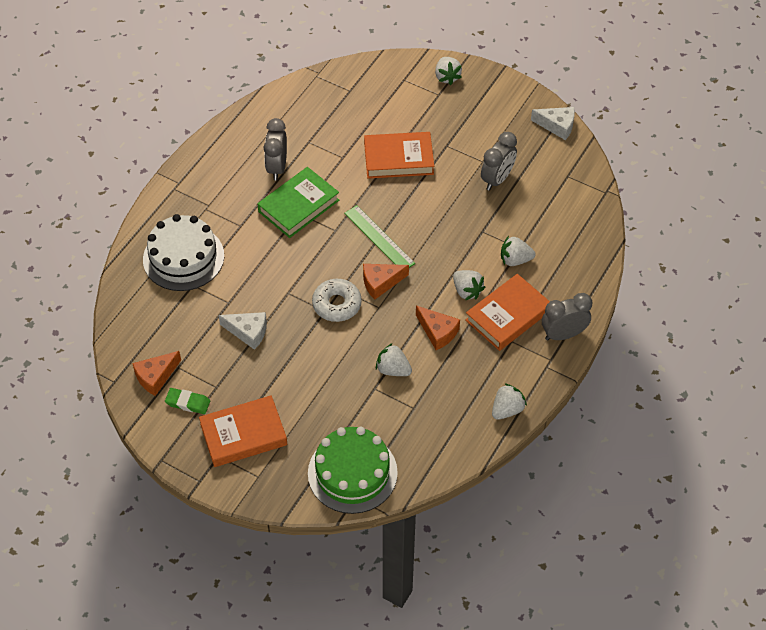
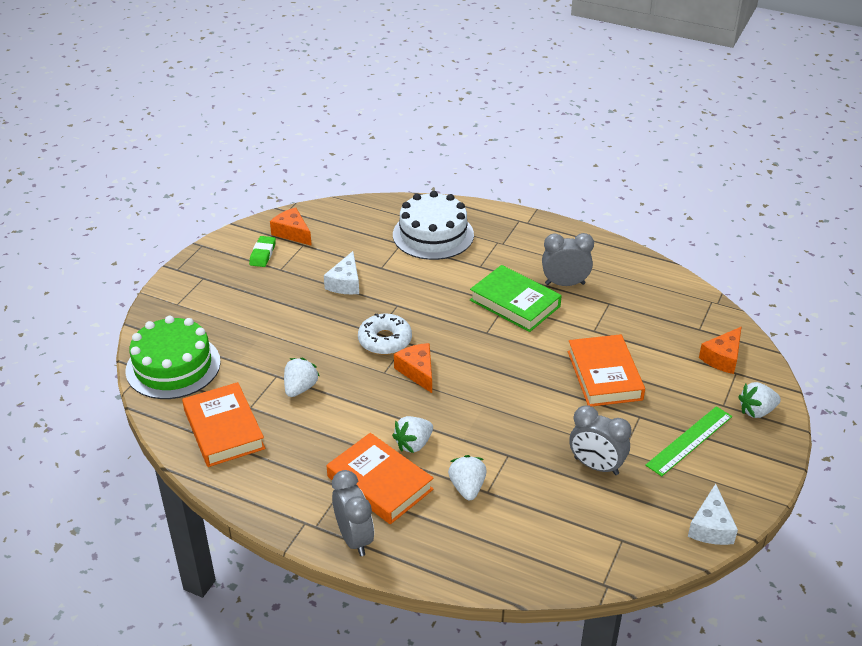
camera: 85 degrees right, 15 degrees down
orange book [199,395,287,467] -> orange book moved to [182,382,265,467]
green ruler [344,205,415,268] -> green ruler moved to [645,406,732,477]
orange cheese [416,305,460,350] -> orange cheese moved to [699,327,741,374]
white strawberry [492,383,527,420] -> none

